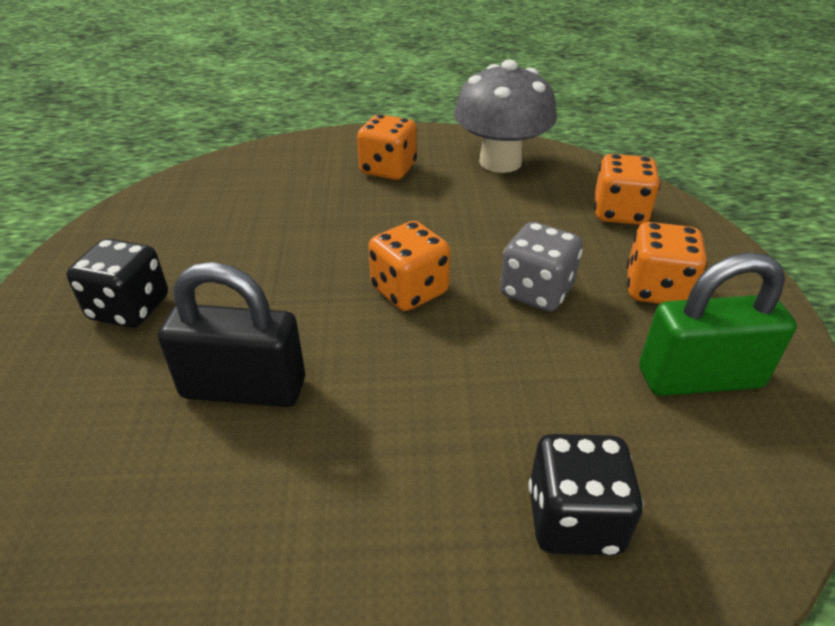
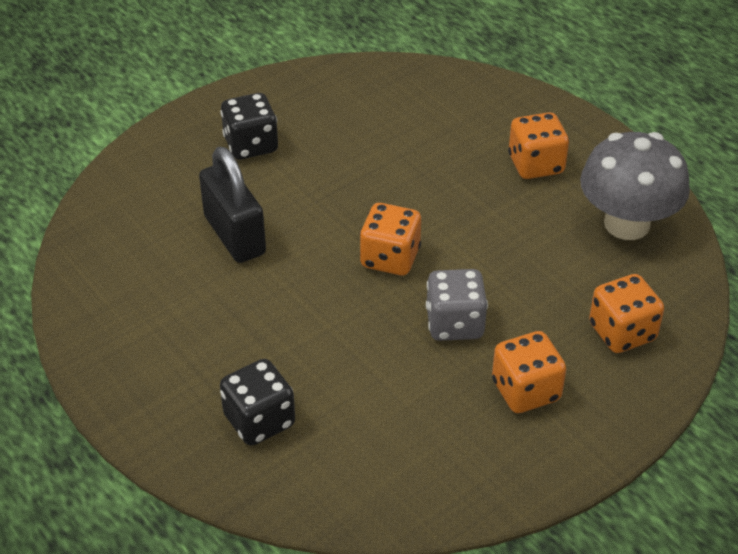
camera: 55 degrees right, 5 degrees up
green padlock [639,252,797,396] -> none

